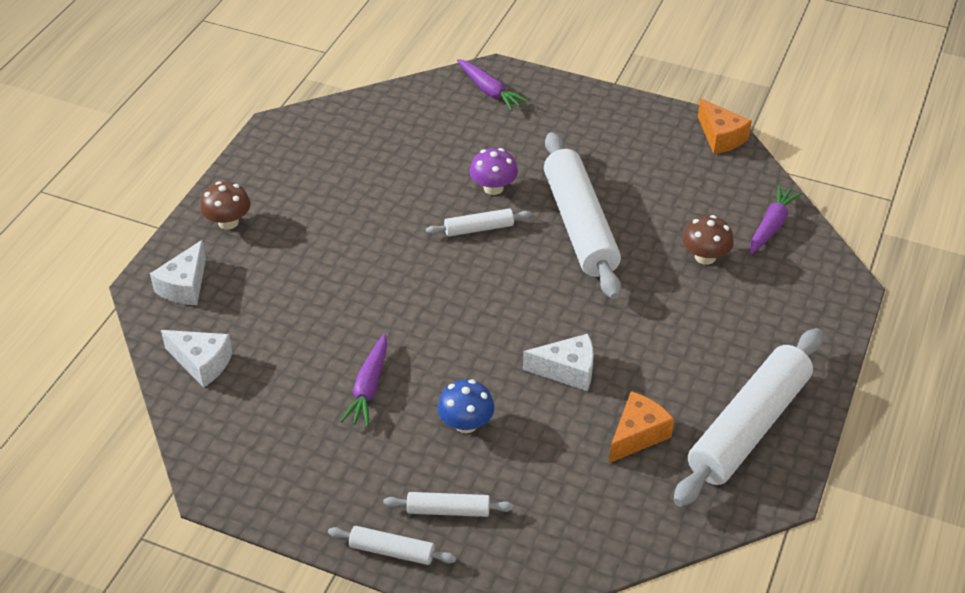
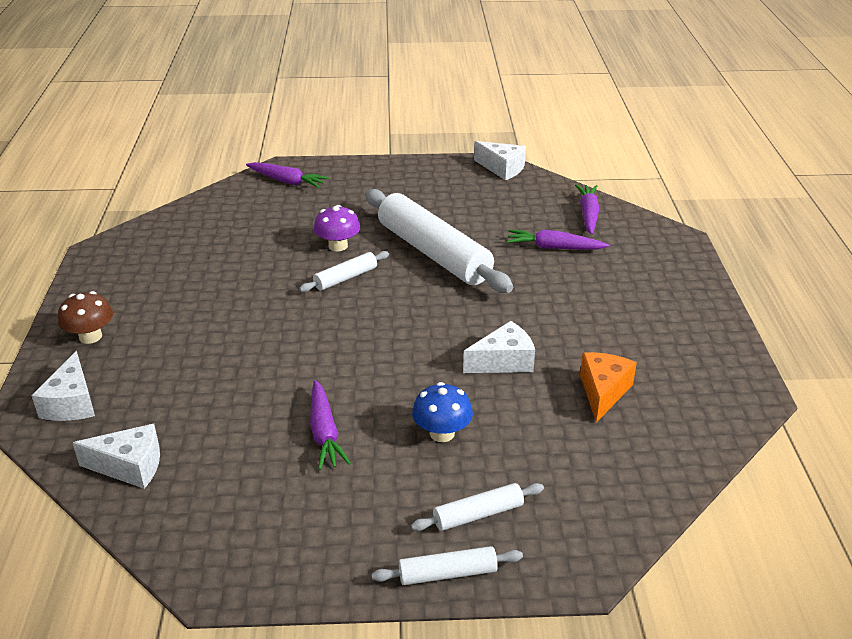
camera: 25 degrees left, 10 degrees down
white rolling pin [673,328,823,507] -> none
brown mushroom [682,215,734,265] -> purple carrot [507,229,609,250]
orange cheese [698,98,752,154] -> white cheese [474,141,526,180]

